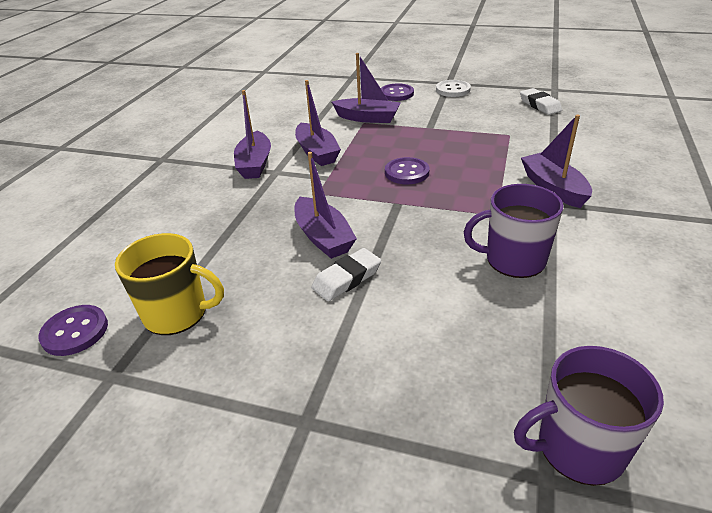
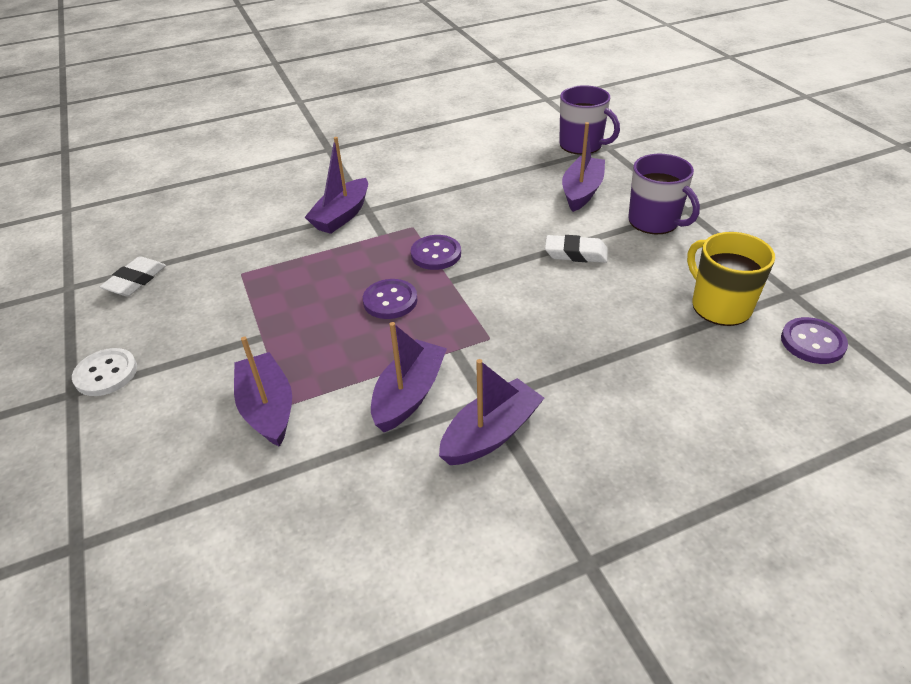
camera: 130 degrees left, 5 degrees up
purple boat [295,152,357,259] -> purple boat moved to [562,122,605,212]
purple button [381,83,414,101] -> purple button moved to [411,235,461,270]
purple mug [464,184,564,278] -> purple mug moved to [628,154,700,234]

